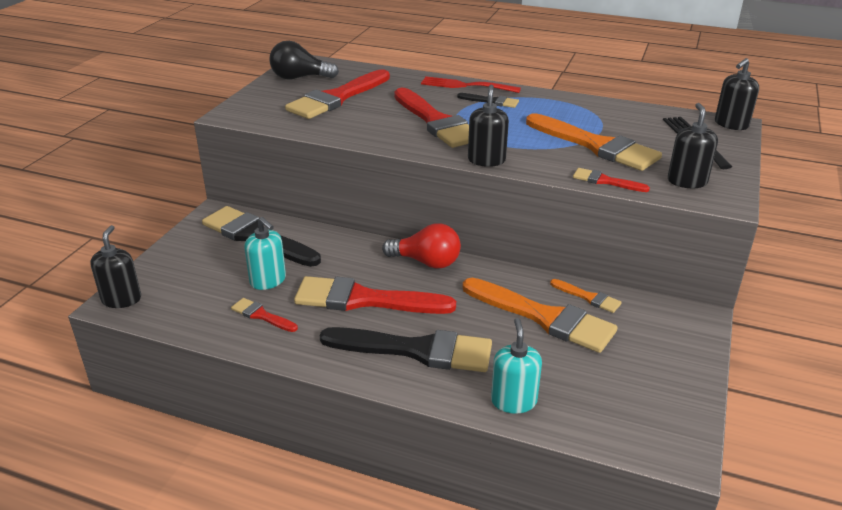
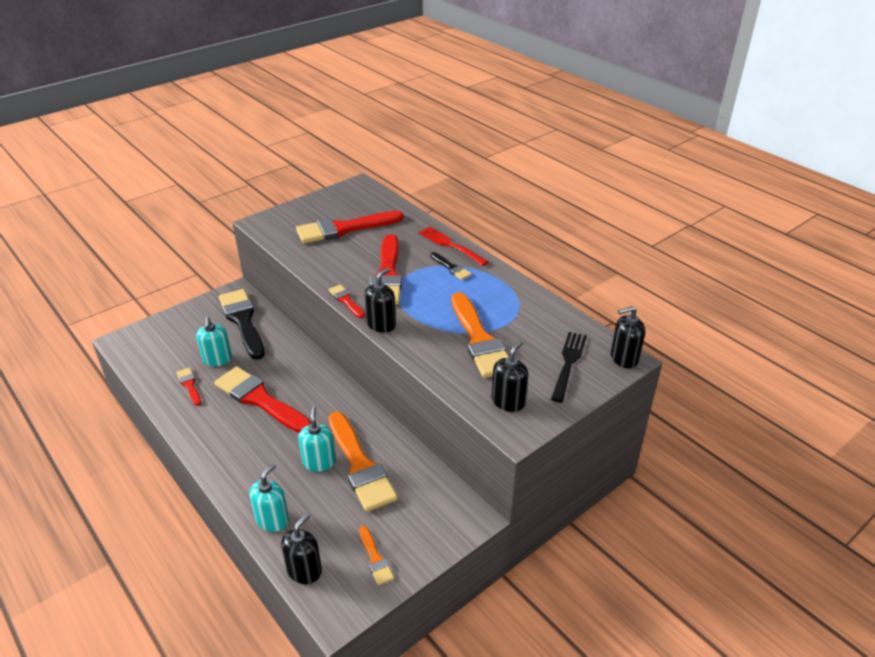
camera: 30 degrees right, 5 degrees up
black soap dispenser [90,225,141,308] -> black soap dispenser moved to [281,513,322,584]
black light bulb [269,41,339,79] -> none
black brush [320,327,492,372] -> none
red light bulb [382,223,461,269] -> none
orange brush [550,279,622,313] -> orange brush moved to [359,526,394,585]
red brush [573,168,650,192] -> red brush moved to [329,285,365,318]
none -> turquoise soap dispenser [298,406,336,472]

